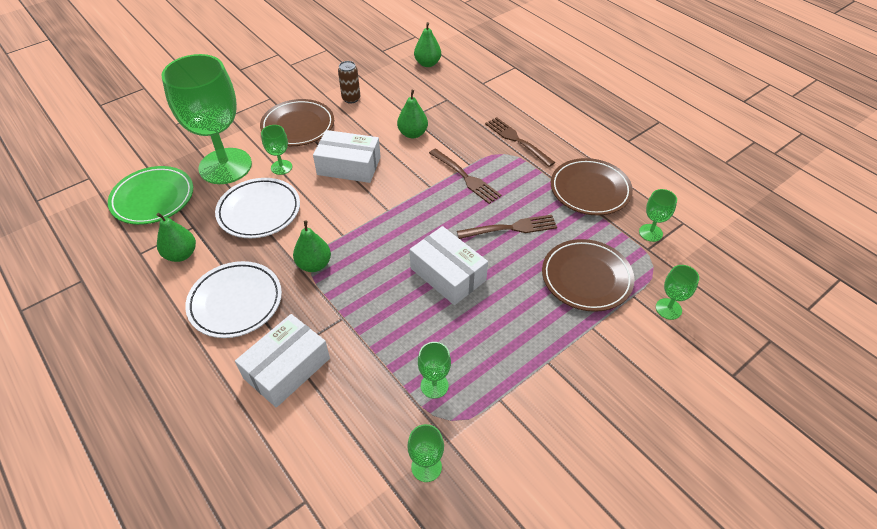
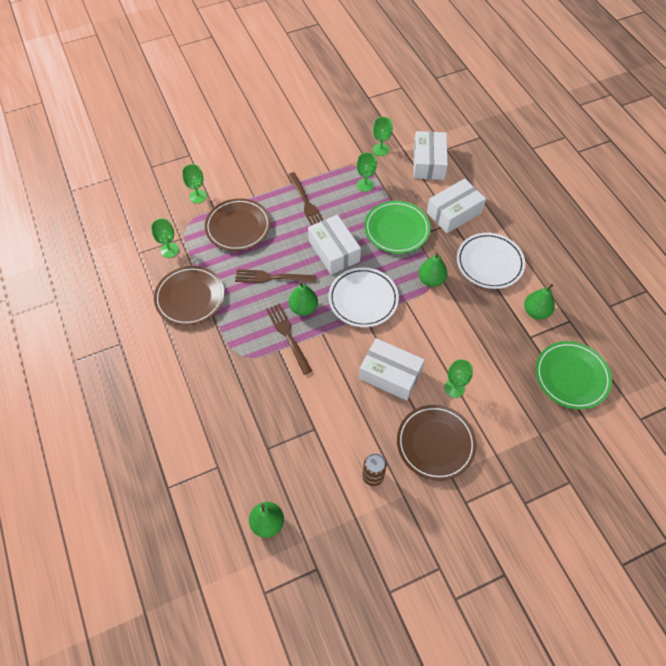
camera: 165 degrees left, 10 degrees up
green goblet [161,54,252,184] -> none
white plate [215,178,300,238] -> white plate moved to [329,267,399,327]
green pear [397,90,428,138] -> green pear moved to [289,282,318,316]
brown fork [485,117,555,167] -> brown fork moved to [288,172,323,226]
none -> green plate [364,201,430,254]
none -> white box [414,131,448,180]

